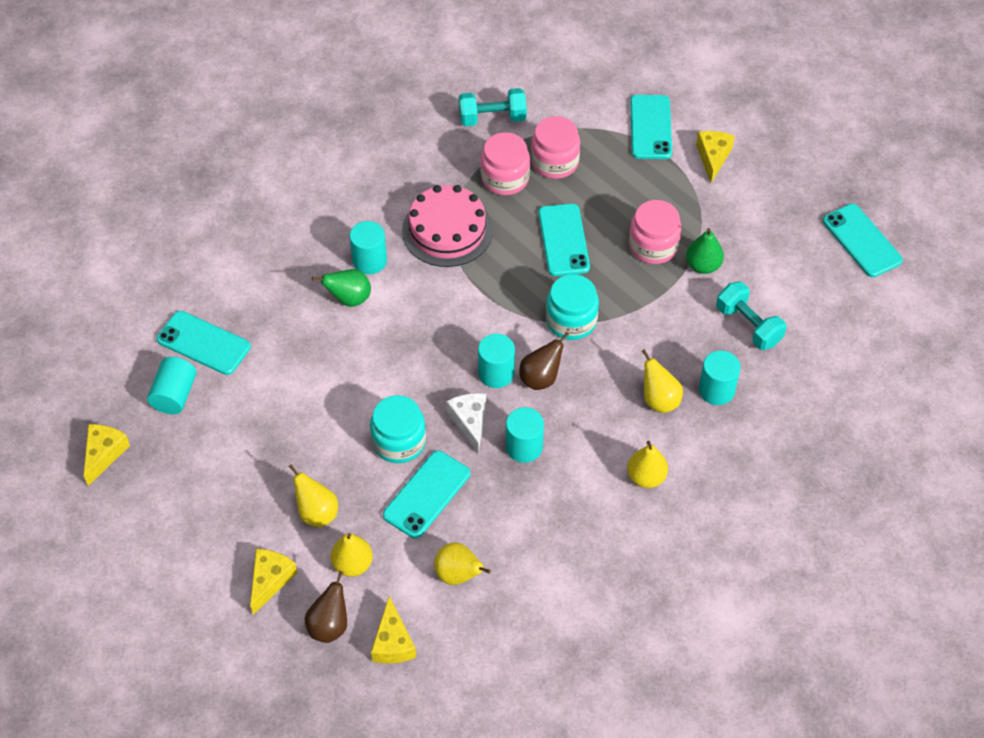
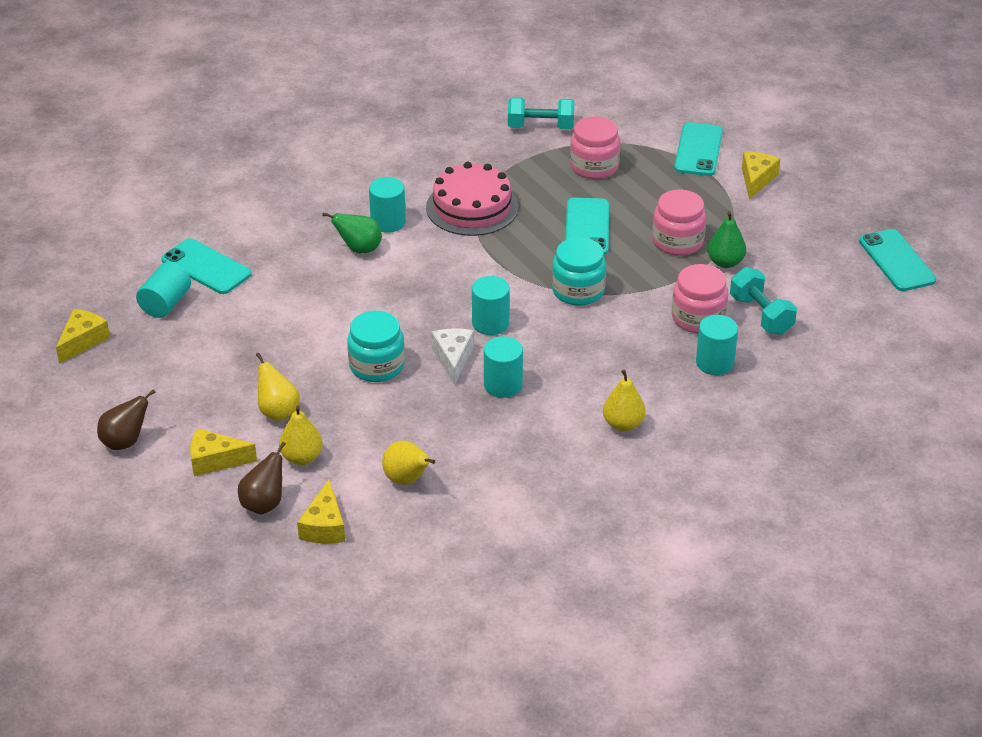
camera: 10 degrees right, 15 degrees down
yellow cheese [250,549,297,615] -> yellow cheese turned 120 degrees counterclockwise [190,428,257,476]
turquoise phone [383,450,470,538] -> none
pink jar [480,132,530,195] -> pink jar moved to [672,264,728,333]
brown pear [519,332,569,390] -> brown pear moved to [97,389,156,450]
yellow pear [642,349,683,413] -> none

